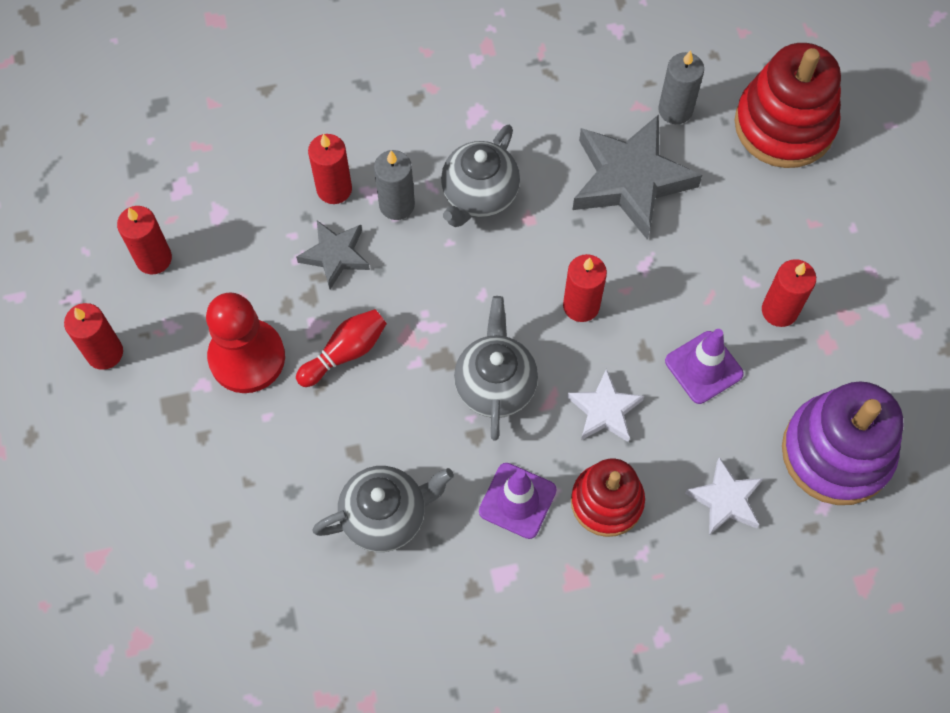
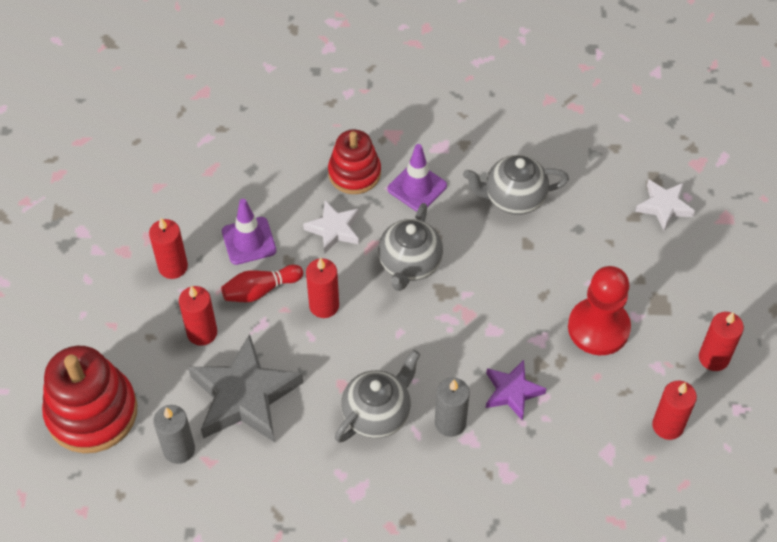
camera: 165 degrees left, 10 degrees down
grey star [296,221,370,289] -> purple star [486,360,547,421]
red bowling pin [296,309,387,387] -> red bowling pin moved to [221,265,303,302]
red candle [308,134,352,204] -> red candle moved to [179,286,217,346]
white star [685,457,764,535] -> white star moved to [635,179,695,231]
purple stacking toy [782,381,903,505] -> none

